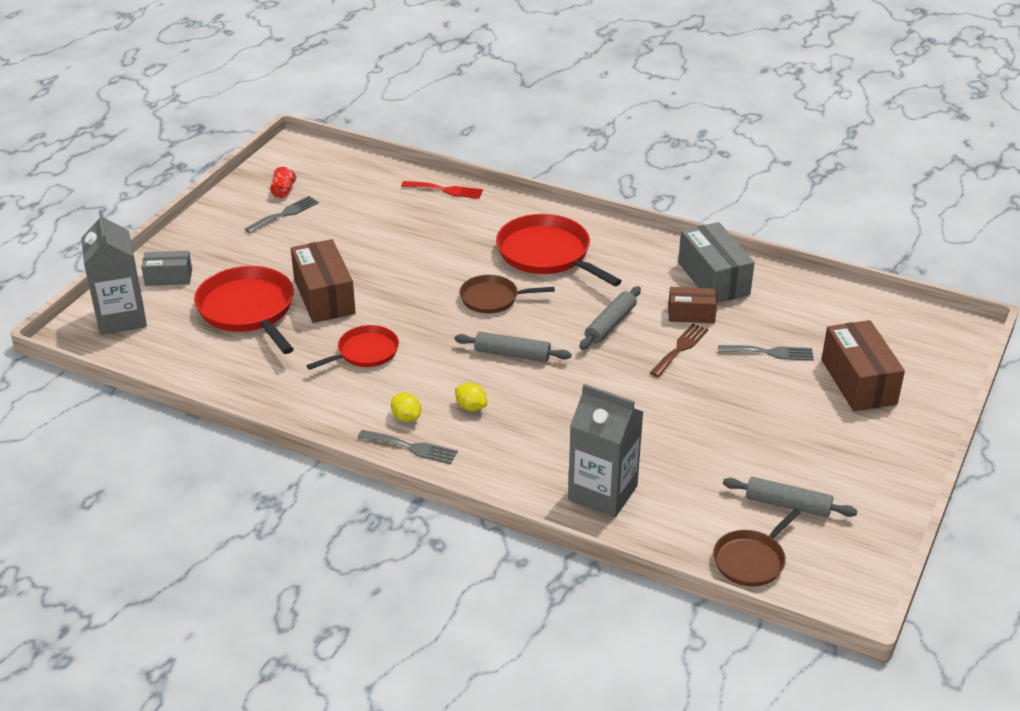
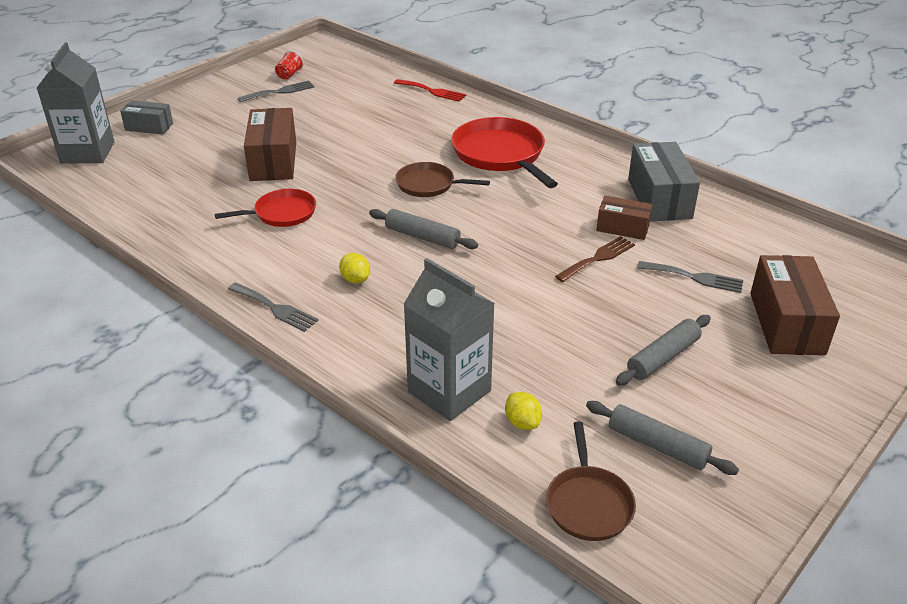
camera: 15 degrees right, 0 degrees up
red pan [194,266,294,354] -> none
yellow lemon [391,393,421,422] -> yellow lemon moved to [505,392,542,430]
grey rolling pin [579,286,641,350] -> grey rolling pin moved to [616,315,711,385]
brown pan [713,509,800,587] -> brown pan turned 60 degrees counterclockwise [546,422,636,541]

